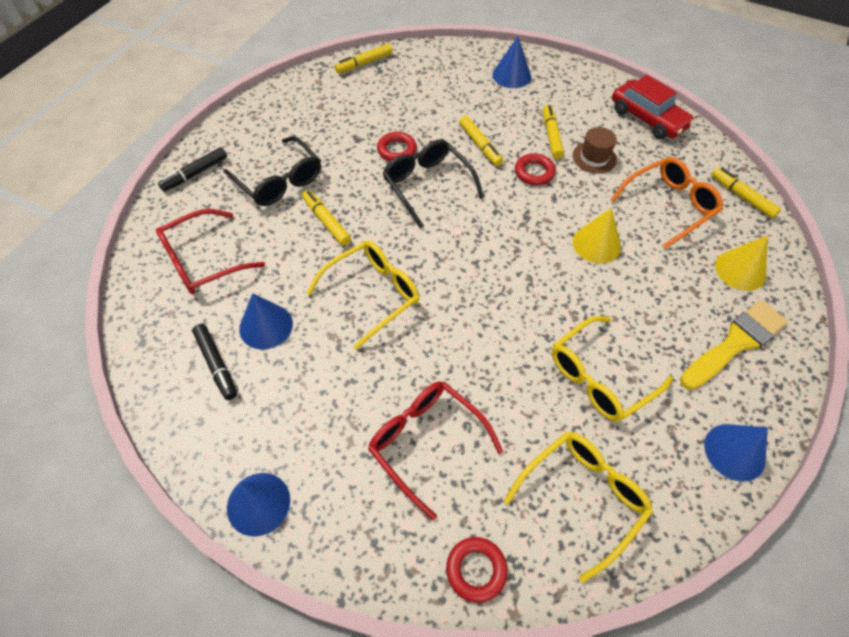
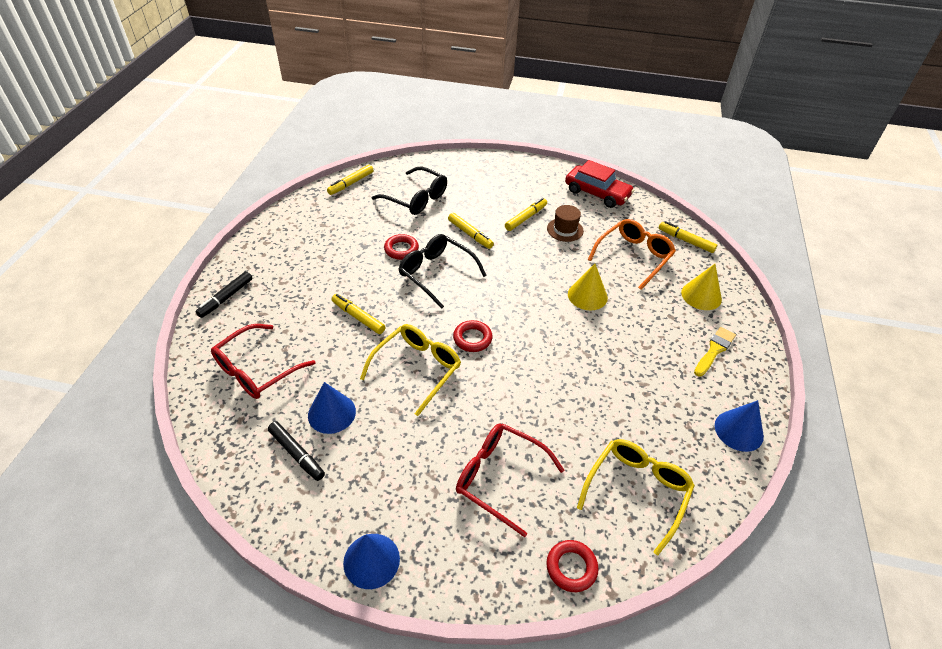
camera: 15 degrees left, 10 degrees down
black glasses [224,136,321,206] -> black glasses moved to [372,167,447,215]
blue cone [492,36,531,88] -> none
red ring [515,153,556,185] -> red ring moved to [453,320,493,352]
yellow marker [543,105,564,159] -> yellow marker turned 60 degrees clockwise [505,198,547,231]
yellow glasses [552,316,673,422] -> none
yellow brush [680,300,788,390] -> yellow brush [694,327,736,377], size x0.65

